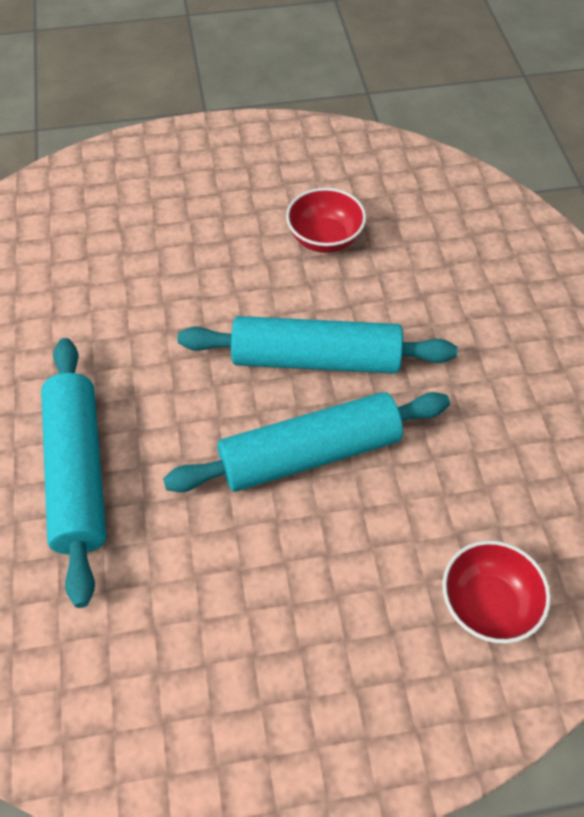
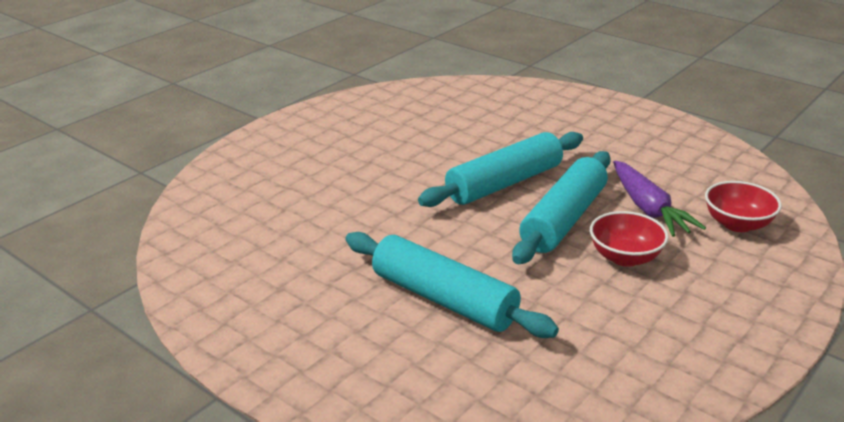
camera: 40 degrees left, 25 degrees down
red bowl [286,188,366,253] -> red bowl moved to [590,211,669,267]
none -> purple carrot [613,161,706,237]

